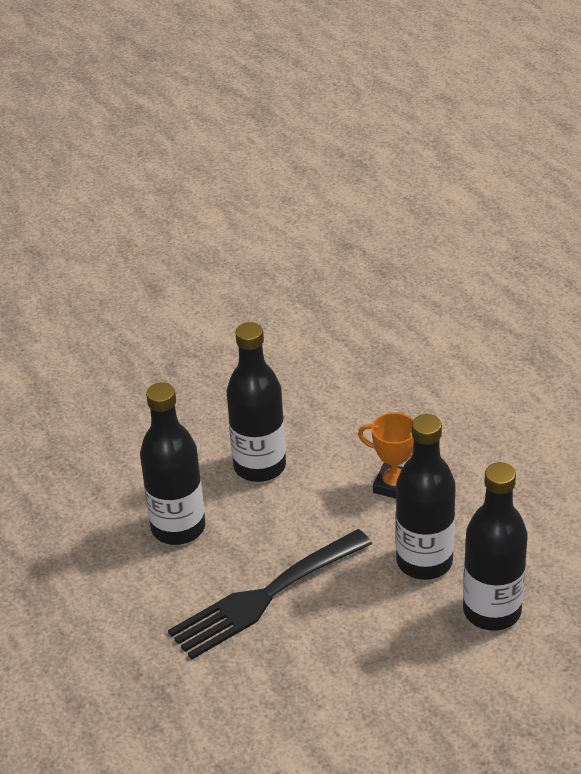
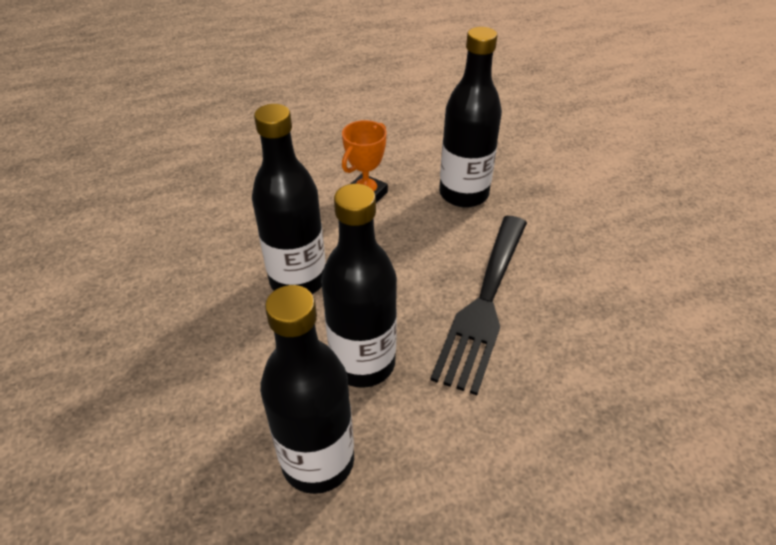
camera: 80 degrees left, 5 degrees up
black fork [168,529,372,659] -> black fork turned 45 degrees clockwise [430,216,527,395]
black bottle [463,462,528,631] -> black bottle moved to [260,285,354,494]

